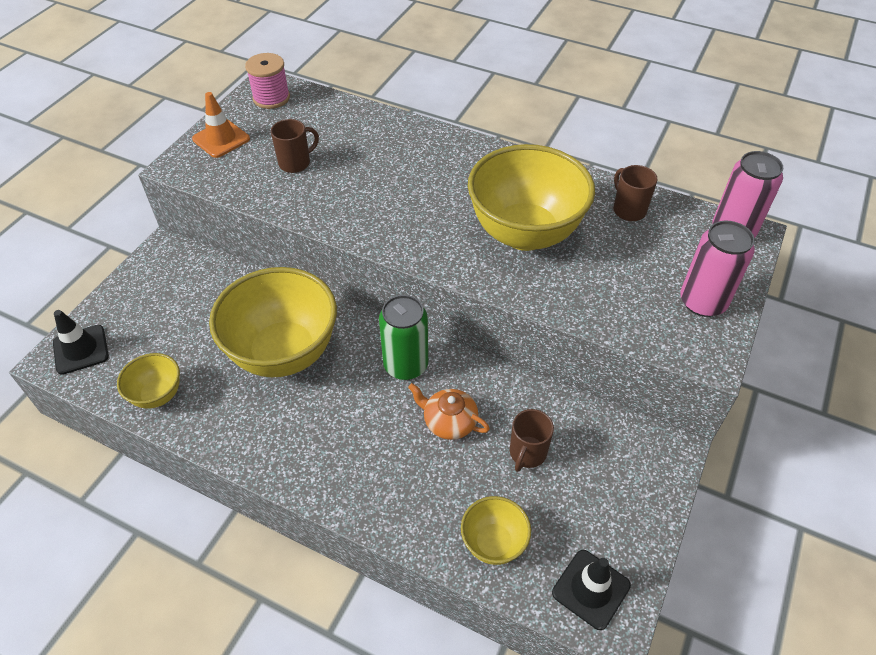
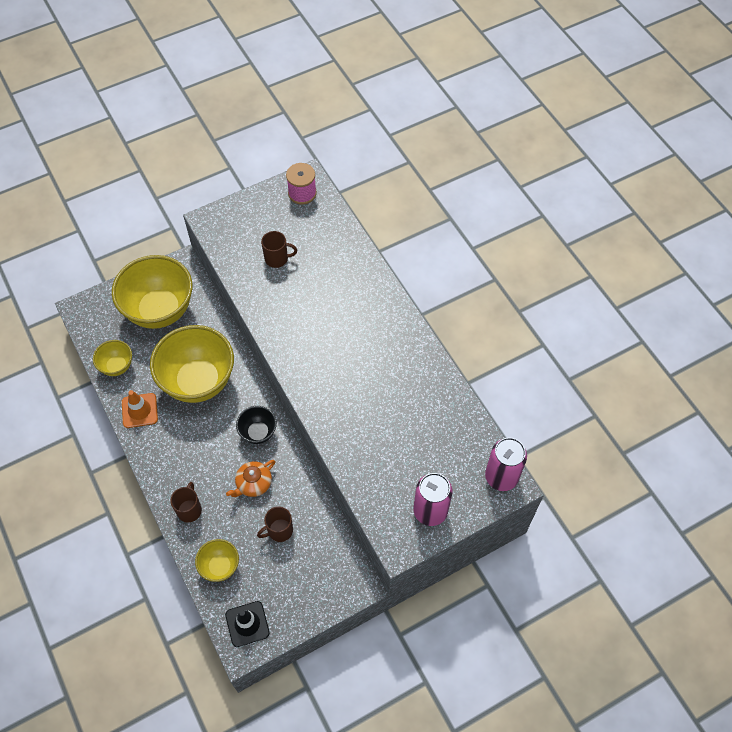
camera: 35 degrees right, 10 degrees up
black traffic cone [53,310,109,375] -> none
orange traffic cone [192,92,250,158] -> orange traffic cone moved to [122,390,158,428]
green can [379,295,428,380] -> black bowl [236,406,277,444]
orange teapot [408,383,490,440] -> orange teapot turned 105 degrees counterclockwise [226,460,275,497]
yellow bowl [468,144,595,251] -> yellow bowl moved to [112,255,192,329]
brown mug [613,165,658,221] -> brown mug moved to [170,482,202,522]

